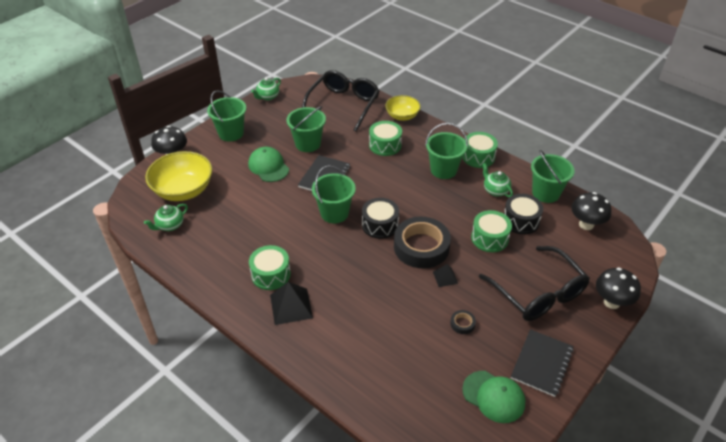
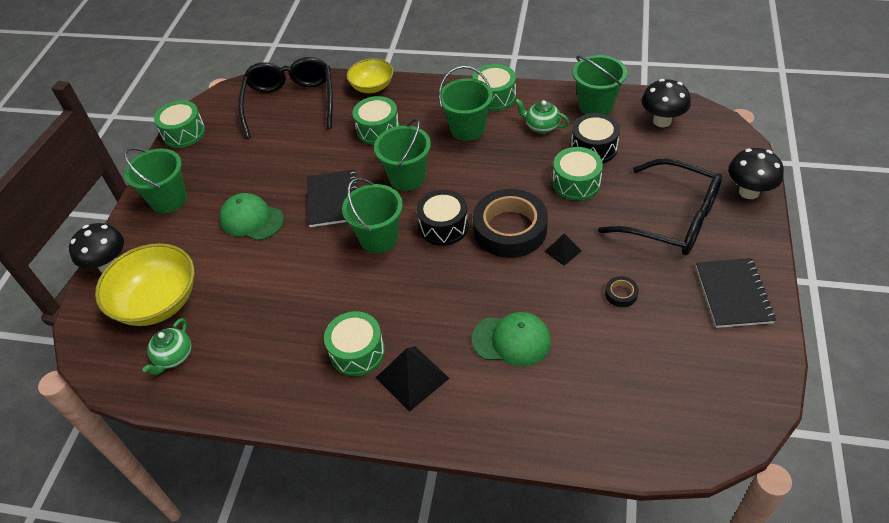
camera: 25 degrees left, 5 degrees up
green teapot [251,77,281,100] -> green drum [154,100,205,148]
green bucket [286,106,326,152] -> green bucket moved to [374,118,431,191]
green cap [462,371,525,423] -> green cap moved to [472,312,551,366]

